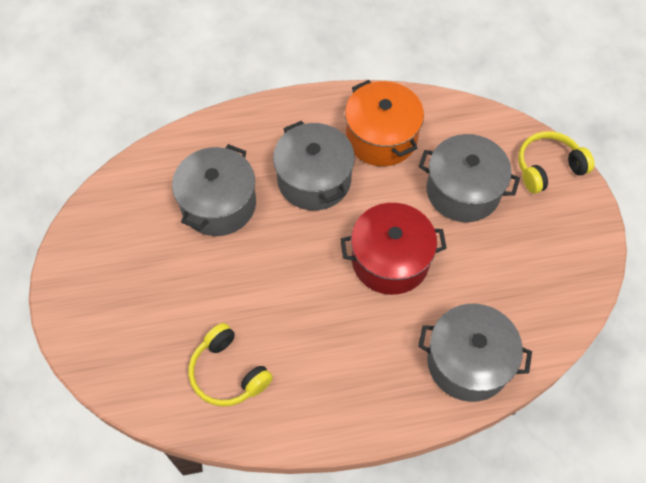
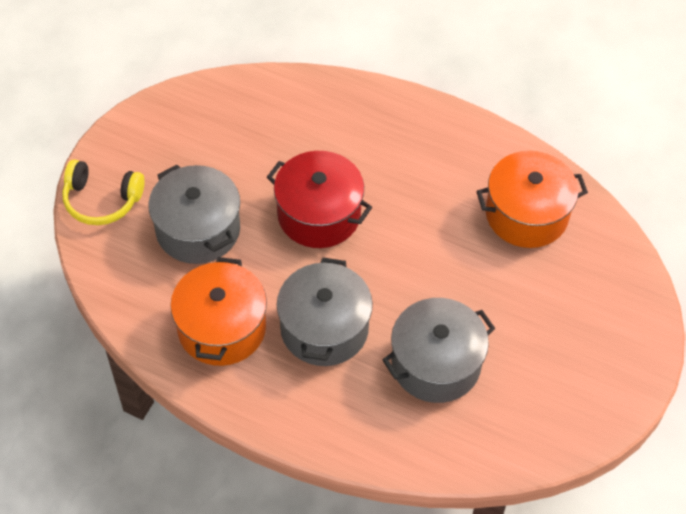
camera: 145 degrees left, 5 degrees down
yellow headphones [189,323,273,406] -> orange pot [476,151,588,248]
grey pot [418,304,532,402] -> none

